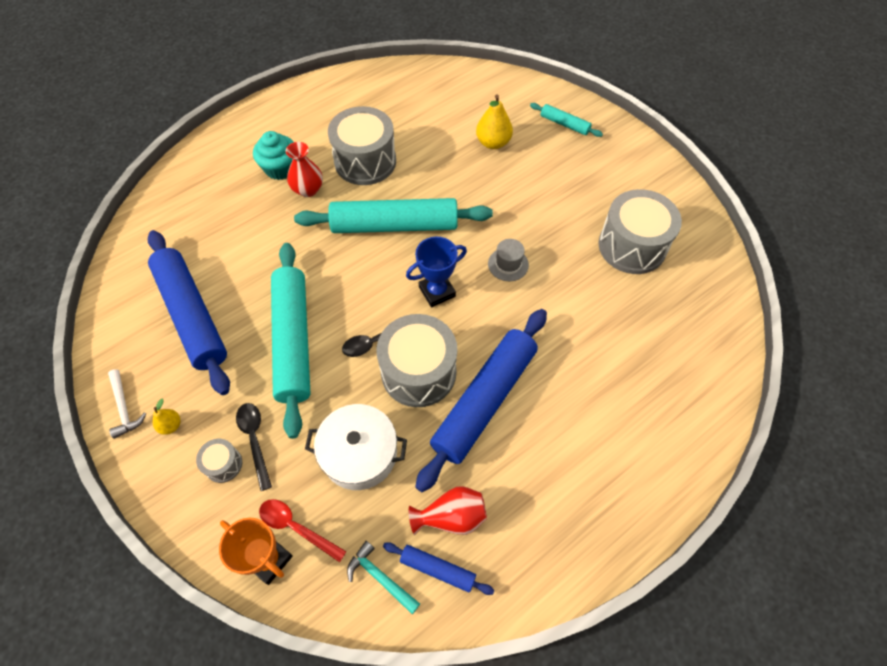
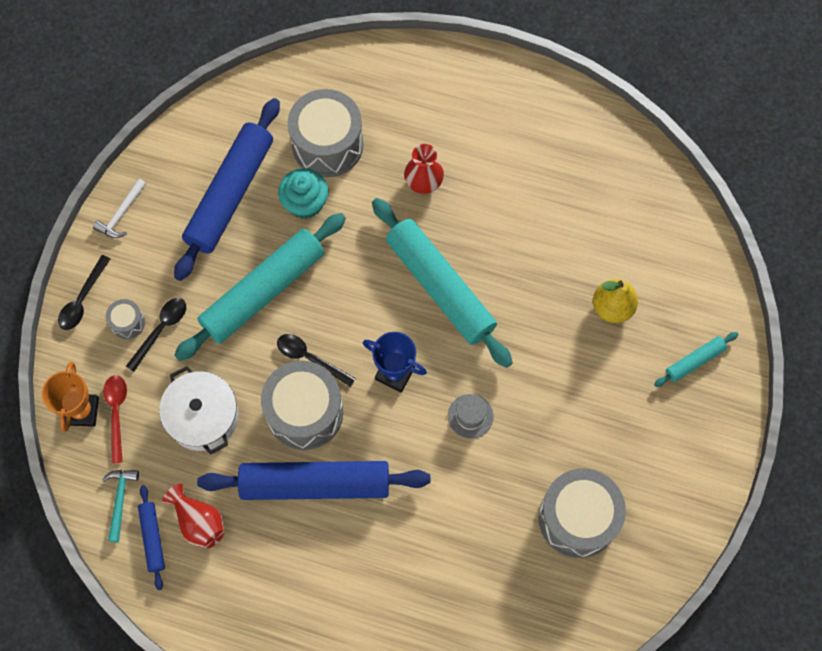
camera: 55 degrees right, 10 degrees up
yellow pear [153,399,180,435] -> none
turquoise cupcake [253,131,294,180] -> turquoise cupcake moved to [278,168,329,219]
grey drum [328,106,396,185] -> grey drum moved to [288,89,363,177]
turquoise rolling pin [530,103,603,137] -> turquoise rolling pin turned 60 degrees clockwise [654,332,738,387]
none -> black spoon [58,255,110,330]

